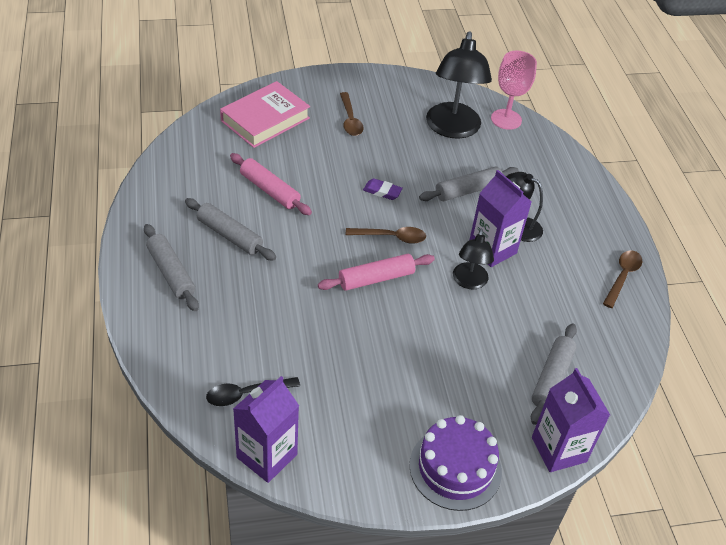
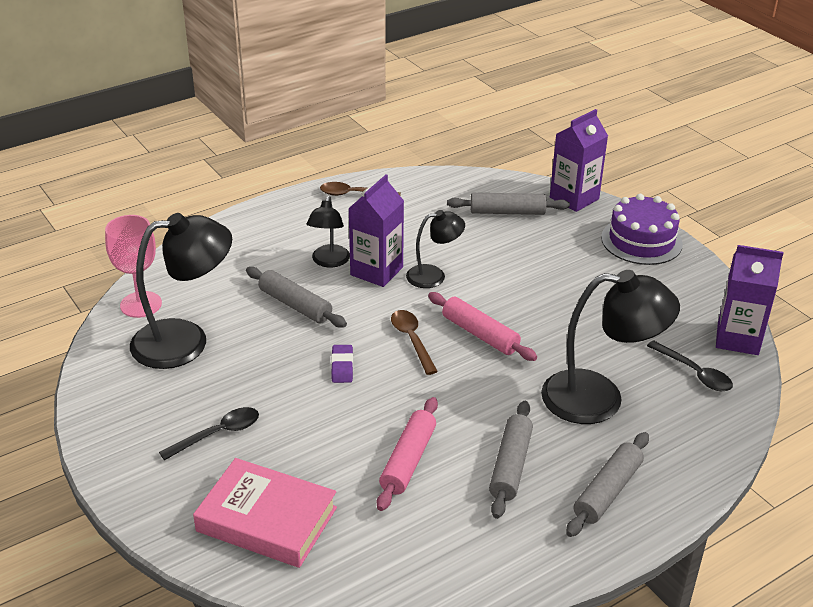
camera: 110 degrees left, 10 degrees down
brown spoon [340,92,364,136] -> black spoon [159,407,259,460]
none -> black lamp [541,270,680,424]

